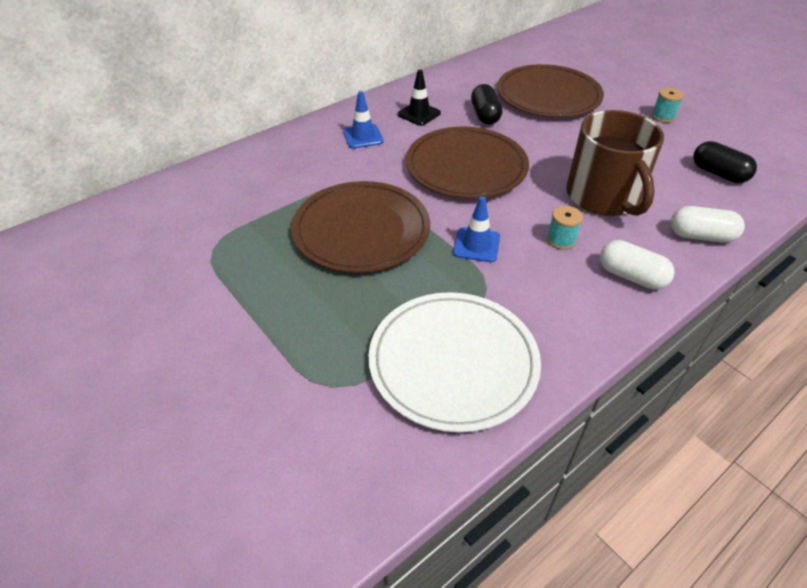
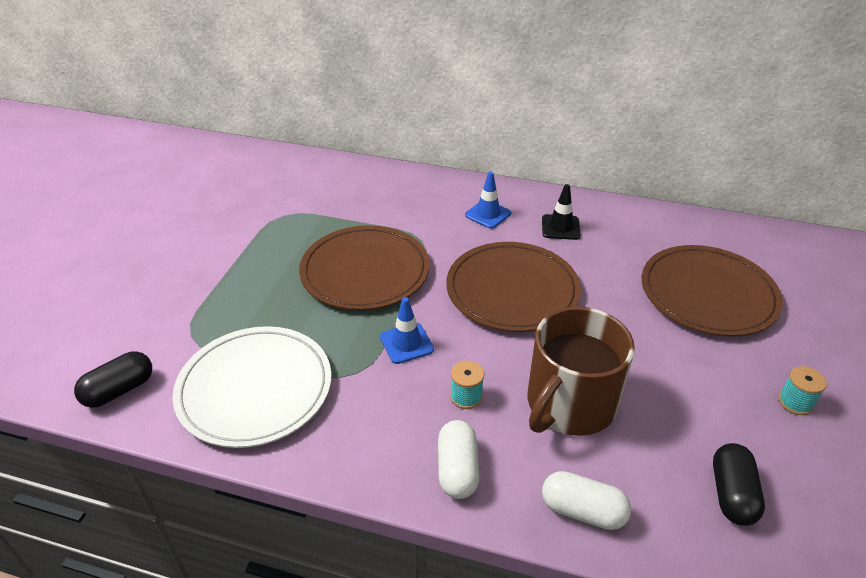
camera: 55 degrees right, 5 degrees down
black capsule [471,84,502,125] -> black capsule moved to [74,351,152,408]
white capsule [671,206,745,243] -> white capsule turned 45 degrees counterclockwise [542,471,631,530]

